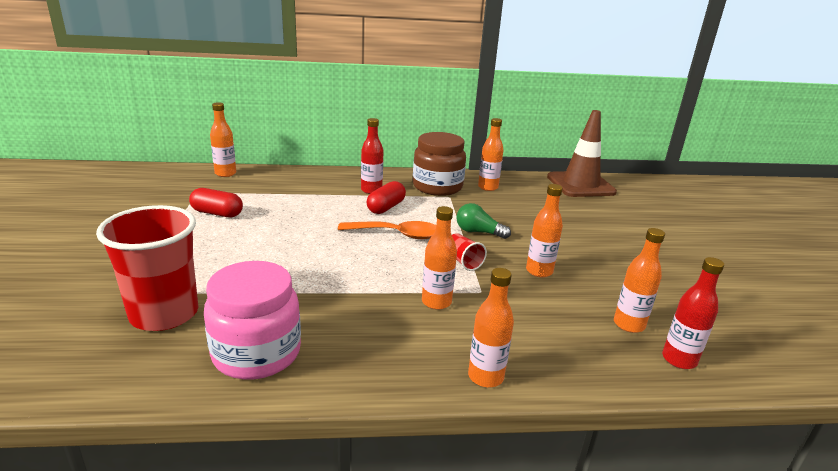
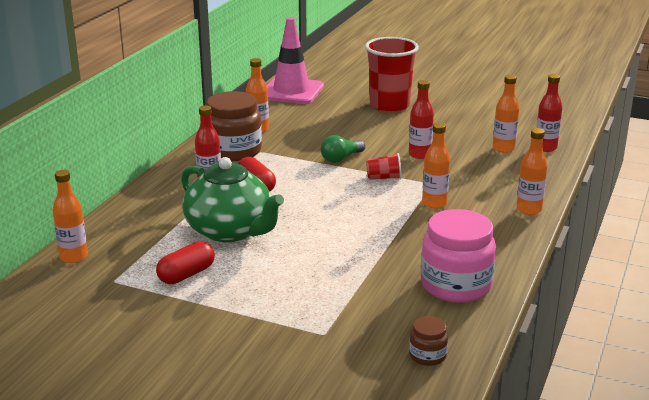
camera: 60 degrees left, 0 degrees up
red cup [96,205,198,331] -> red cup moved to [365,37,419,112]
orange spoon [338,221,436,239] -> none
orange bottle [526,184,563,277] -> red bottle [409,80,434,159]
brown traffic cone [547,110,617,197] -> pink traffic cone [266,17,324,104]
none -> green teapot [181,157,284,243]
none -> brown jar [409,316,448,366]

